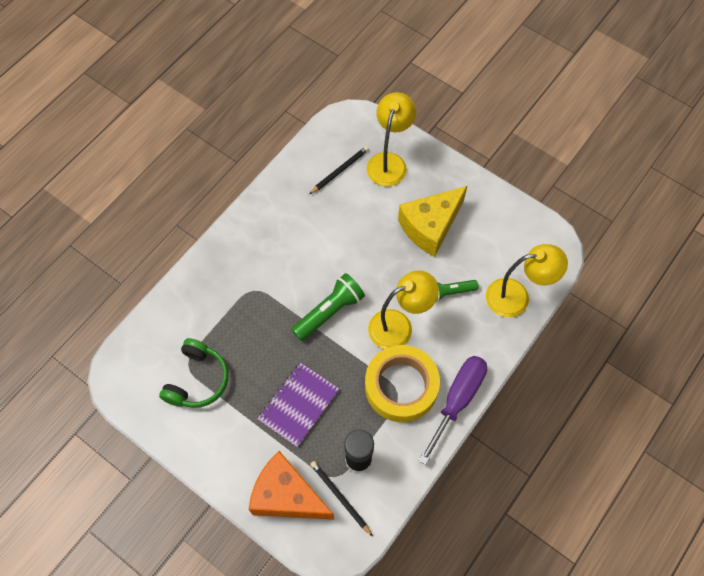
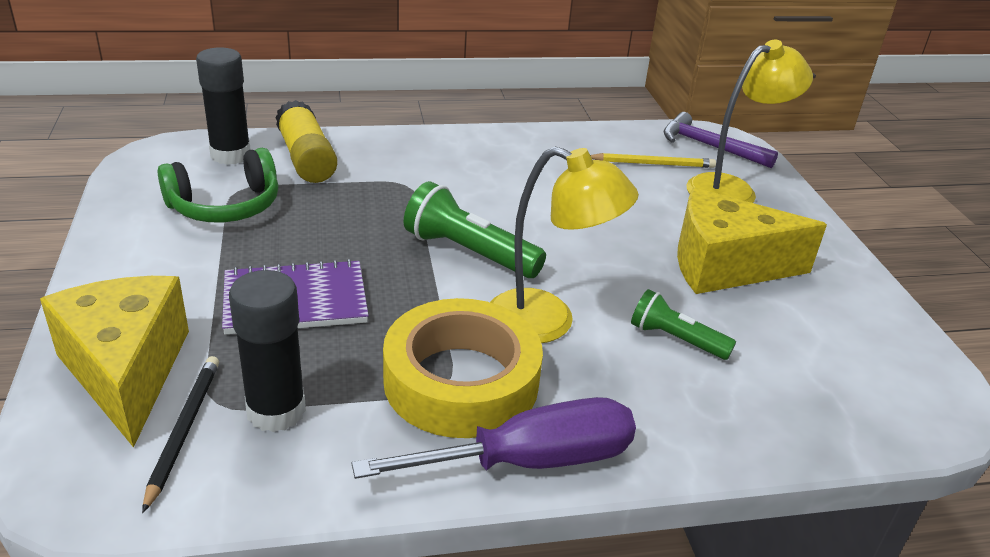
camera: 40 degrees right, 30 degrees down
orange cheese [249,451,334,520] -> yellow cheese [40,276,189,448]
green flashlight [291,273,365,341] -> green flashlight turned 150 degrees counterclockwise [404,181,546,278]
black pencil [309,146,369,194] -> yellow pencil [590,153,716,168]
yellow lamp [486,244,568,317] -> none
none -> black glue stick [196,47,251,165]
none -> yellow glue stick [275,100,338,183]
none -> purple hammer [664,112,778,168]

